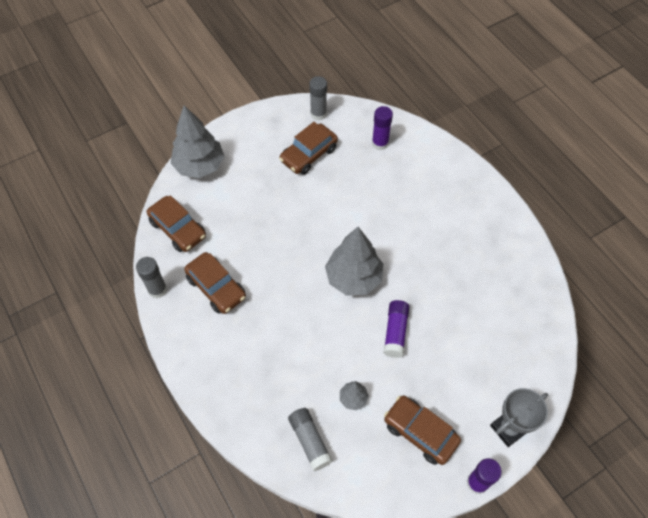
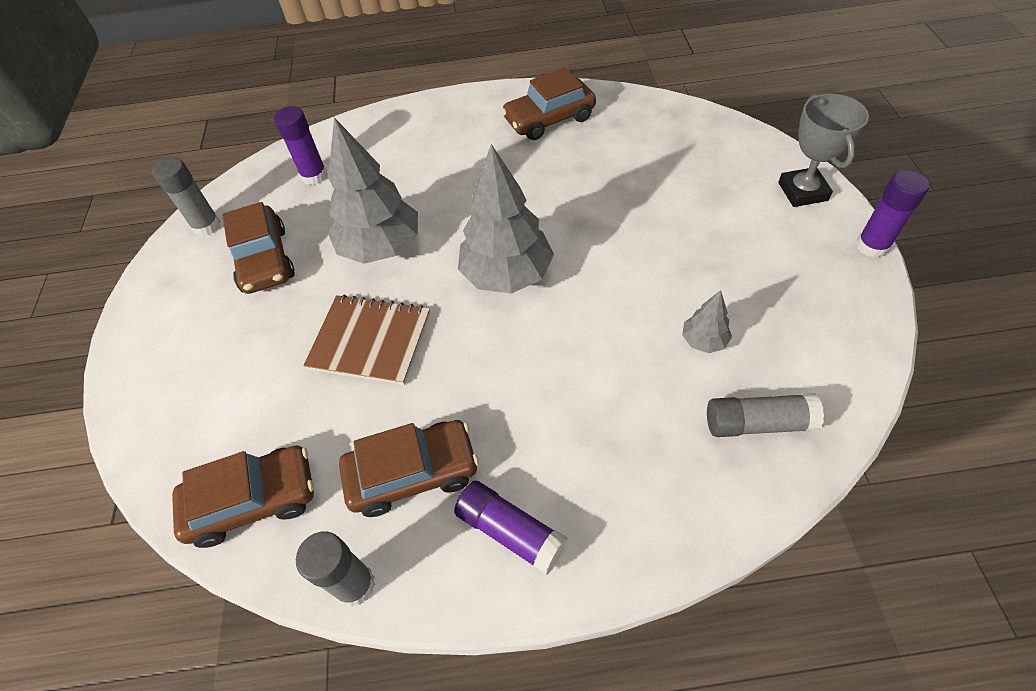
camera: 60 degrees left, 5 degrees down
grey tree [171,105,224,178] -> grey tree moved to [328,117,418,264]
purple glue stick [384,300,409,358] -> purple glue stick moved to [454,480,568,575]
brown car [384,396,461,465] -> brown car moved to [501,68,596,140]
none -> brown notebook [303,294,430,385]

